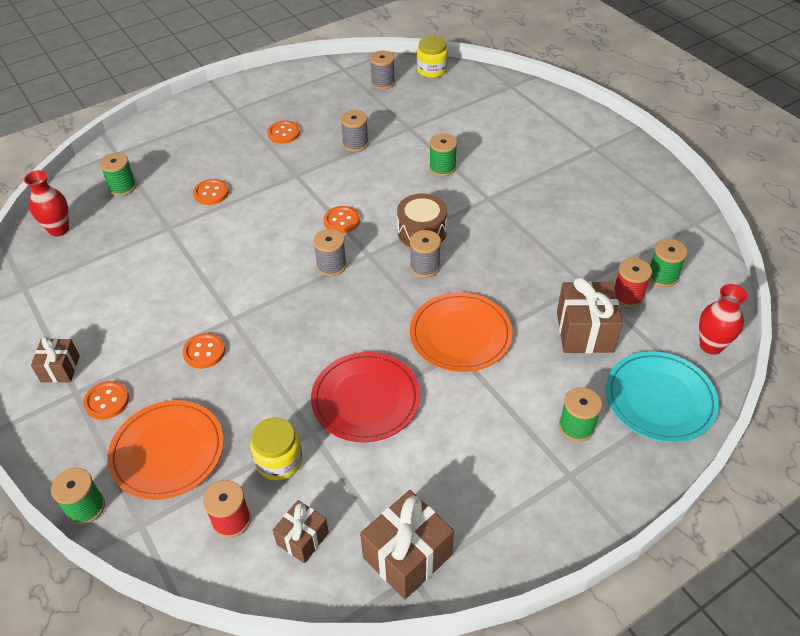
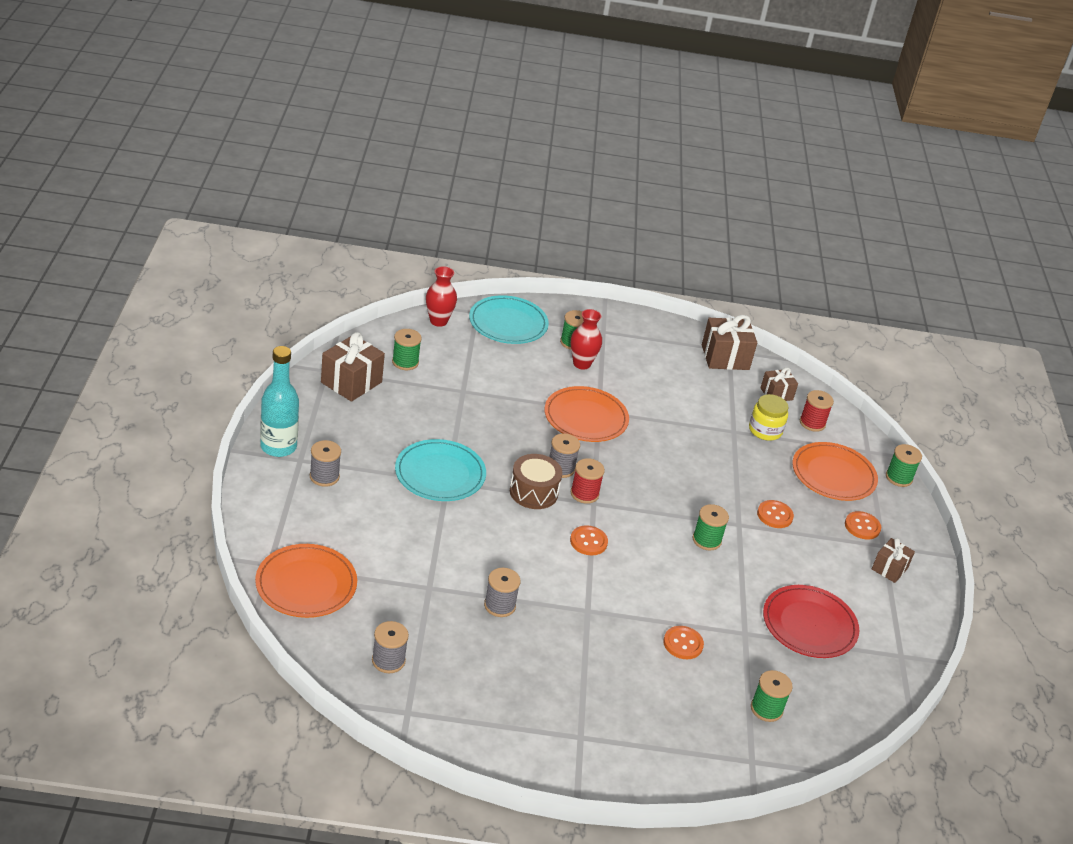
camera: 150 degrees left, 10 degrees down
red vase [24,170,69,236] -> red vase moved to [571,309,602,370]
orange button [267,121,300,144] -> none
red plate [311,352,420,443] -> red plate moved to [763,585,860,658]
grey spool [313,229,347,276] -> grey spool moved to [310,440,341,487]
yellow jar [417,36,448,78] -> none
green spool [429,133,457,177] -> green spool moved to [693,504,729,550]
brown gift [557,277,623,353] -> brown gift moved to [321,332,385,402]
red spool [614,258,652,307] -> red spool moved to [571,458,605,504]
none -> orange plate [255,544,357,618]
none -> turquoise bottle [260,346,299,457]
none -> turquoise plate [395,439,486,501]

